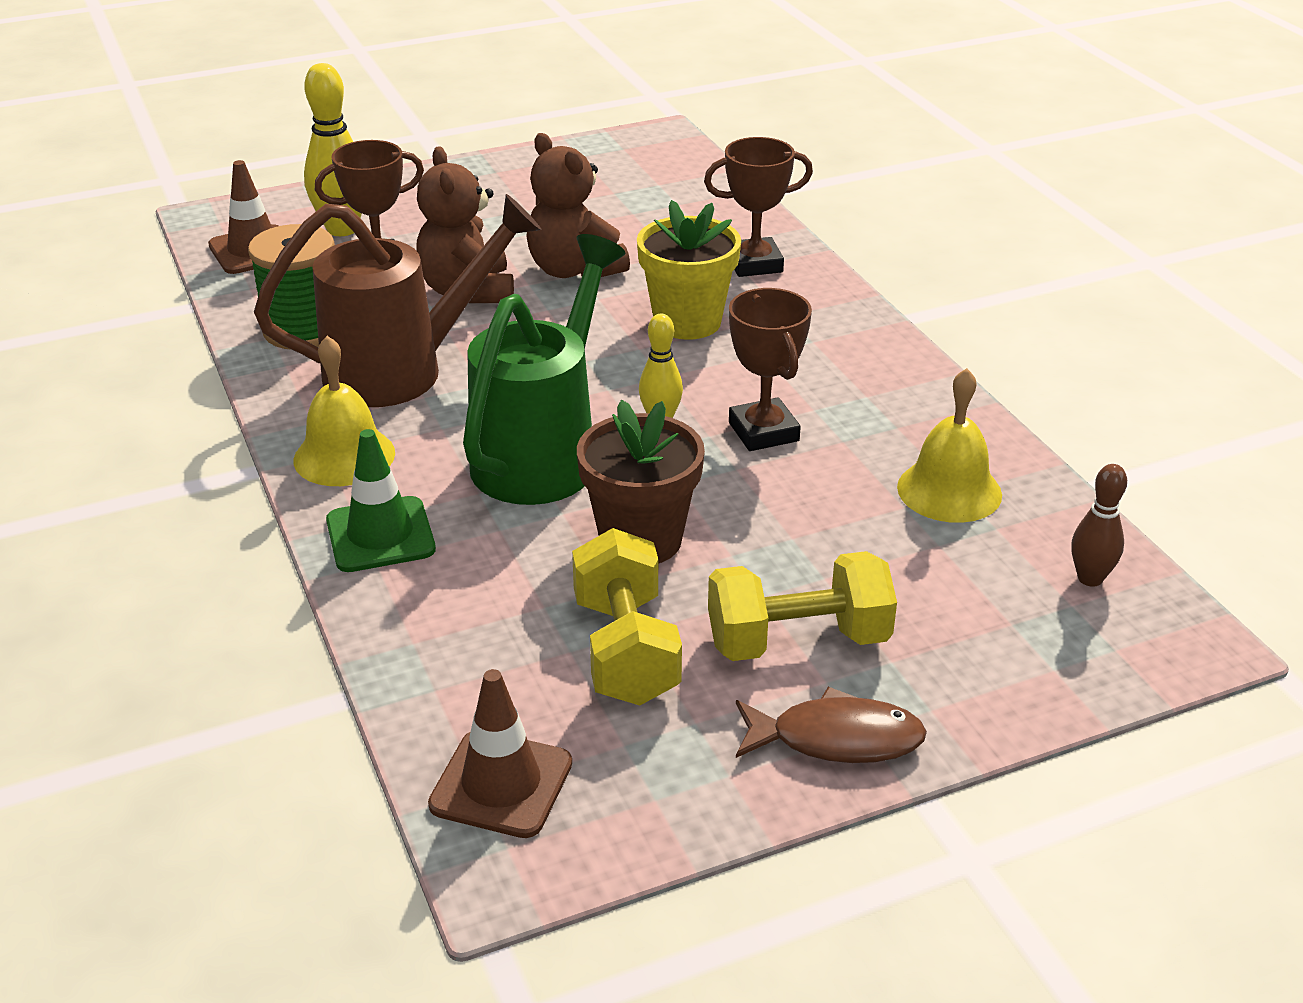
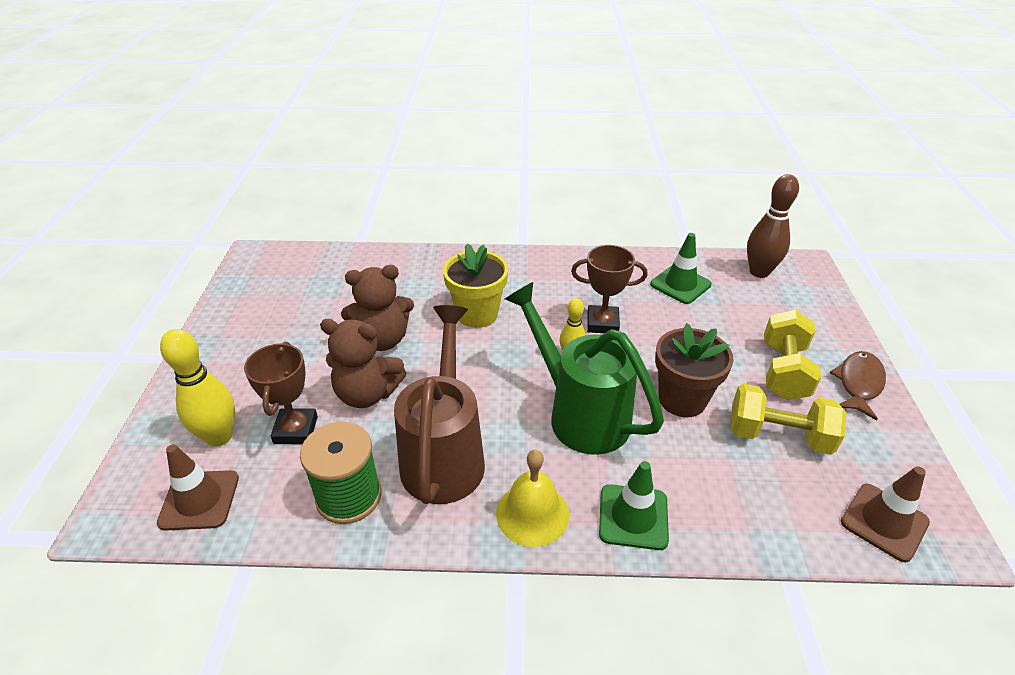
camera: 65 degrees left, 5 degrees up
brown trophy [704,137,813,277] -> none
yellow bell [897,368,1002,523] -> green traffic cone [650,233,712,304]
brown bowling pin [1071,464,1127,587] -> brown bowling pin [747,174,799,278], size x1.71

